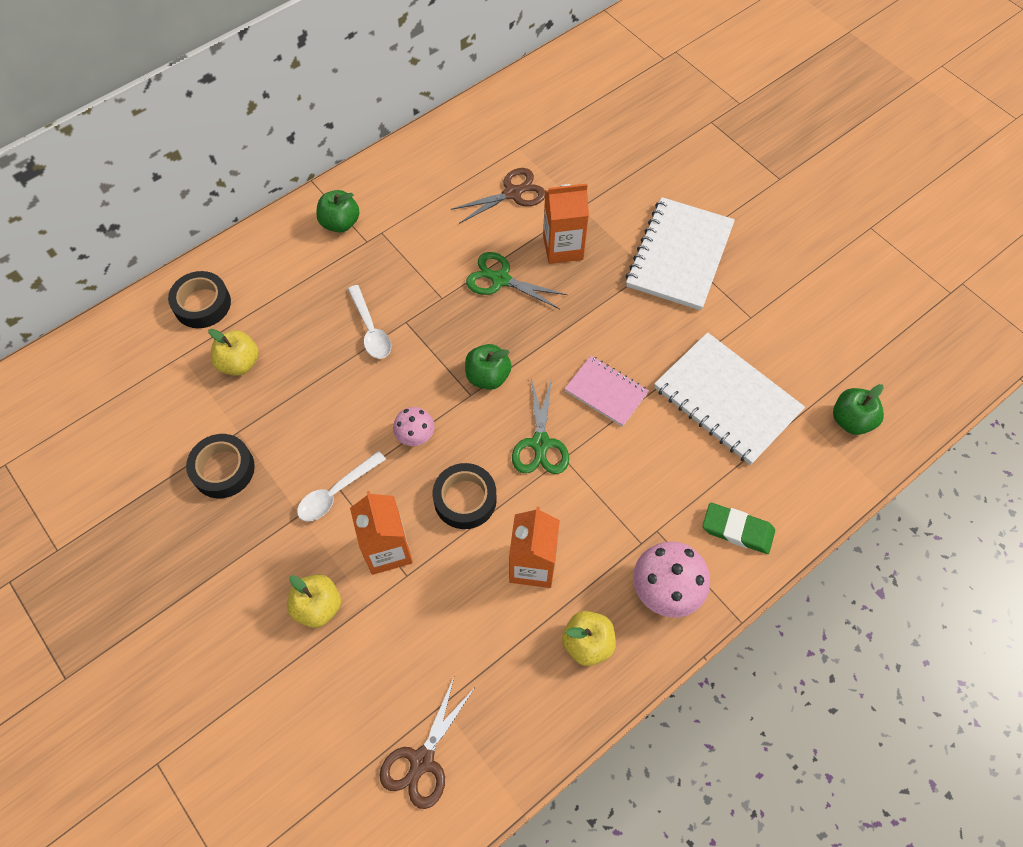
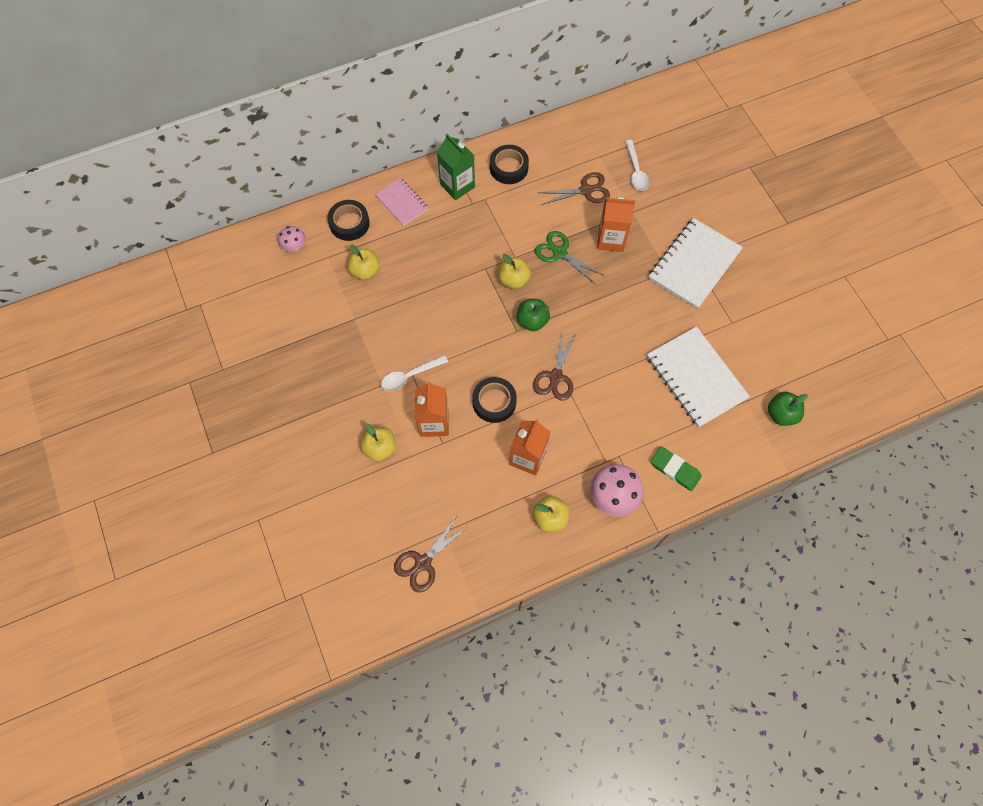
camera: 15 degrees right, 5 degrees up
black tape [186,434,255,498] -> black tape moved to [490,145,529,184]
green apple [316,190,360,233] -> green carton [437,134,475,200]
white spoon [348,285,391,359] -> white spoon moved to [625,140,649,191]
pink mushroom [393,407,435,446] -> pink mushroom moved to [278,226,306,252]
green scissors [512,378,569,474] -> brown scissors [533,332,576,401]
pink notebook [565,356,649,427] -> pink notebook moved to [375,178,428,226]
none -> yellow apple [499,254,531,289]

